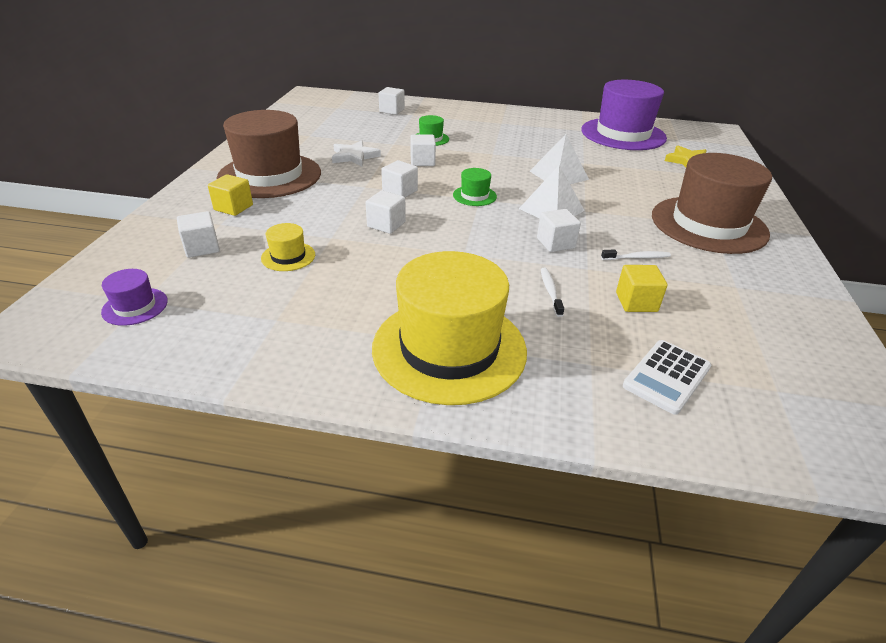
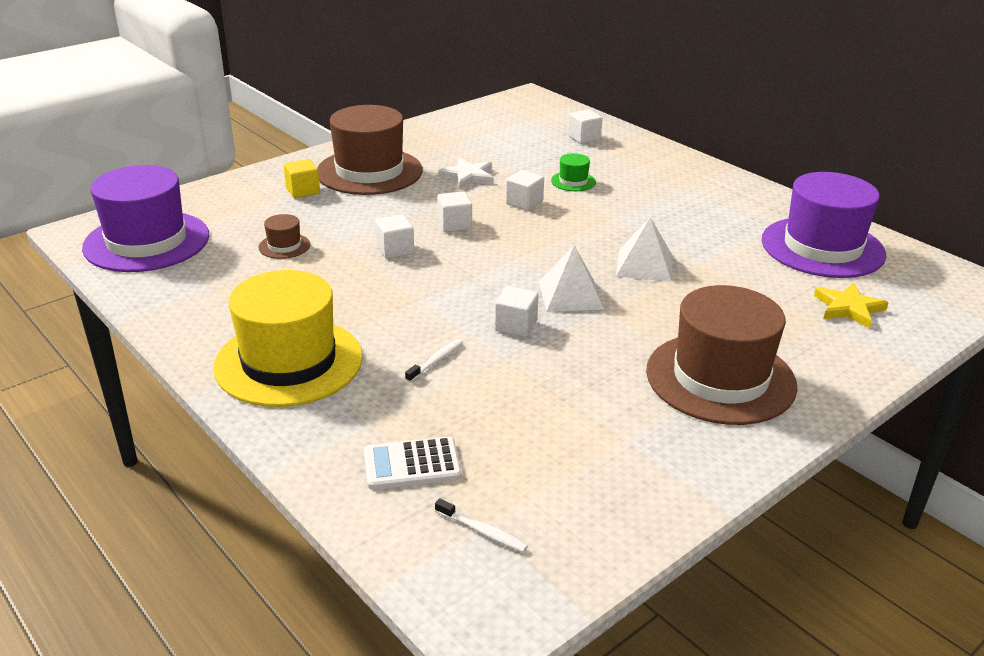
camera: 40 degrees right, 5 degrees down
purple hat [101,269,168,326] -> purple hat [82,165,209,272], size x2.39
white cube [177,211,220,258] -> none
yellow hat [261,223,315,271] -> brown hat [258,214,310,259]
green hat [453,168,497,206] -> none
white toothbrush [601,249,671,260] -> white toothbrush moved to [435,498,528,552]
yellow cube [616,265,668,312] -> none

